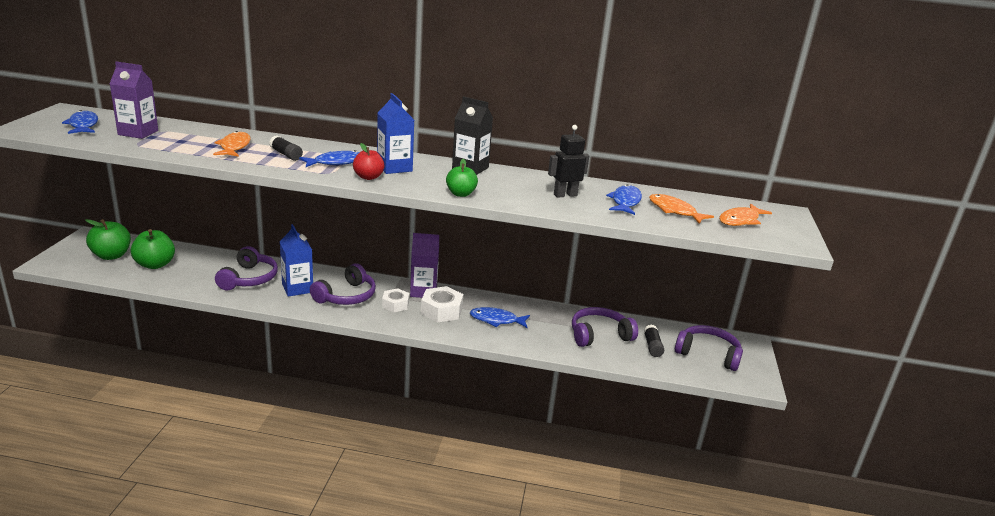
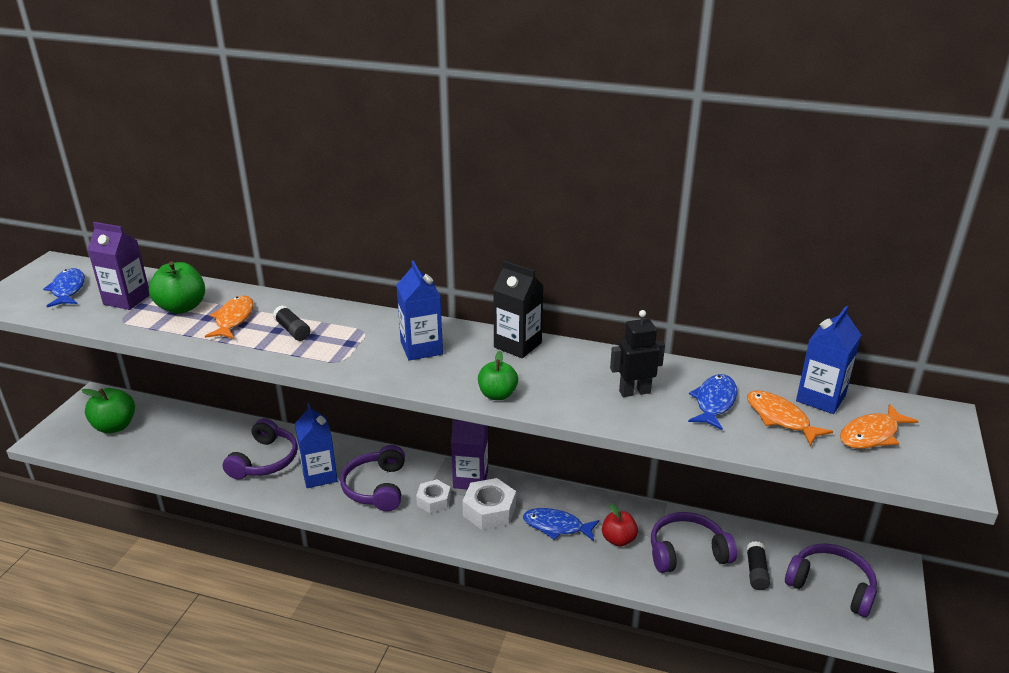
camera: 10 degrees right, 5 degrees up
green apple [131,229,175,269] -> green apple moved to [149,261,205,314]
blue fish [299,150,360,167] -> none
purple headphones [310,263,376,305] -> purple headphones turned 135 degrees clockwise [340,445,405,511]
red apple [353,143,385,180] -> red apple moved to [602,504,638,547]
none -> blue carton [796,306,861,414]

